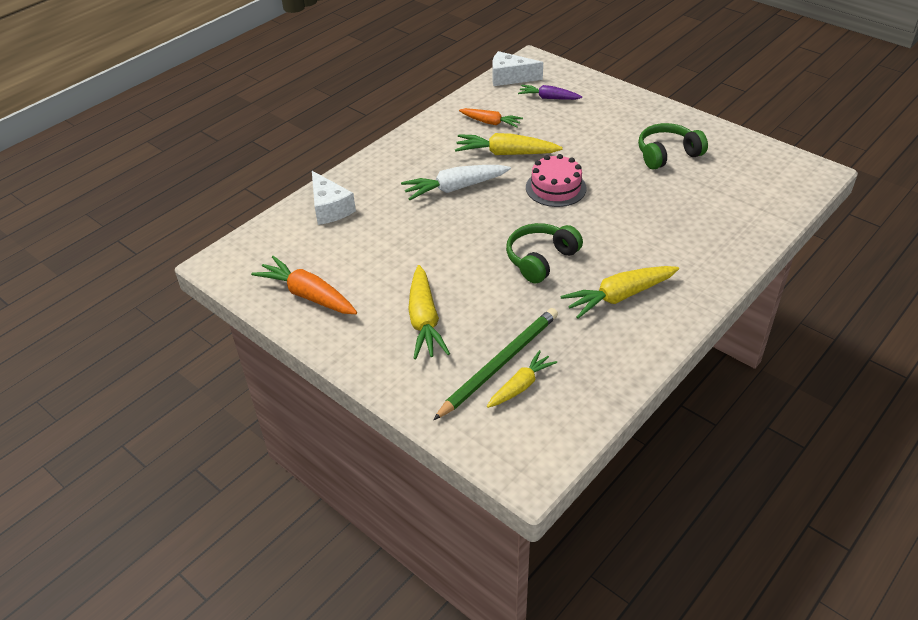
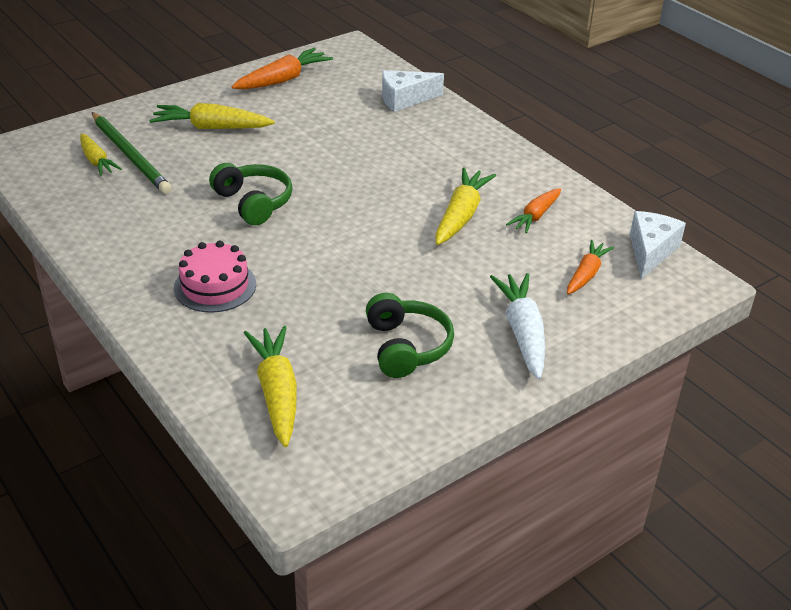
camera: 100 degrees right, 5 degrees down
white carrot [401,165,511,200] -> white carrot moved to [490,273,545,379]
purple carrot [518,85,582,100] -> orange carrot [567,240,614,294]
pink cake [526,154,587,207] -> pink cake moved to [174,241,256,313]
yellow carrot [560,266,679,319] -> yellow carrot moved to [244,326,297,447]

